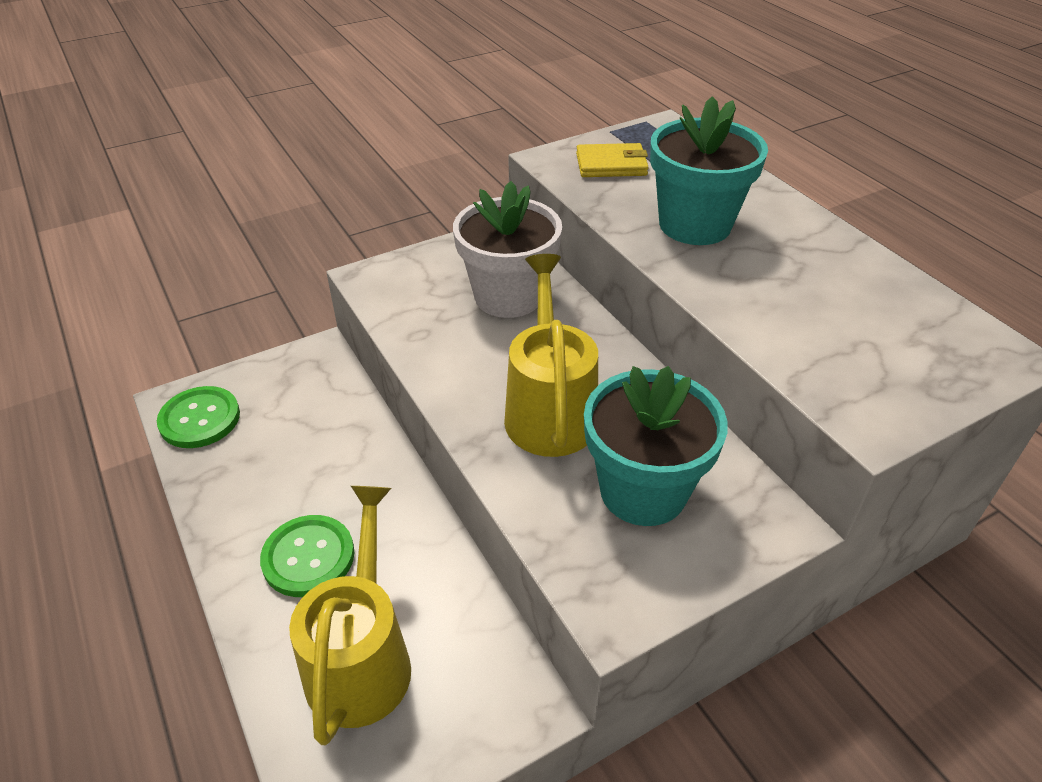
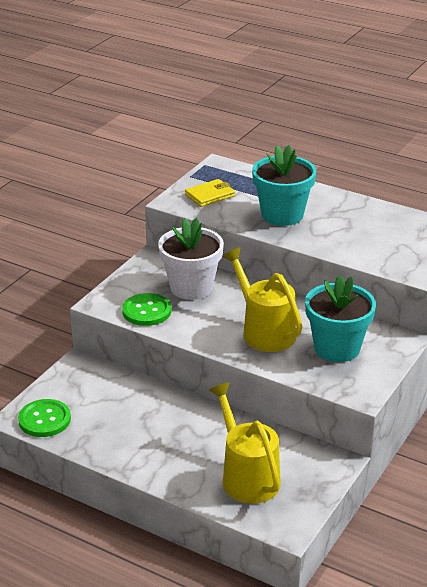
camera: 30 degrees left, 10 degrees down
green button [260,515,354,597] -> green button moved to [122,293,171,326]

